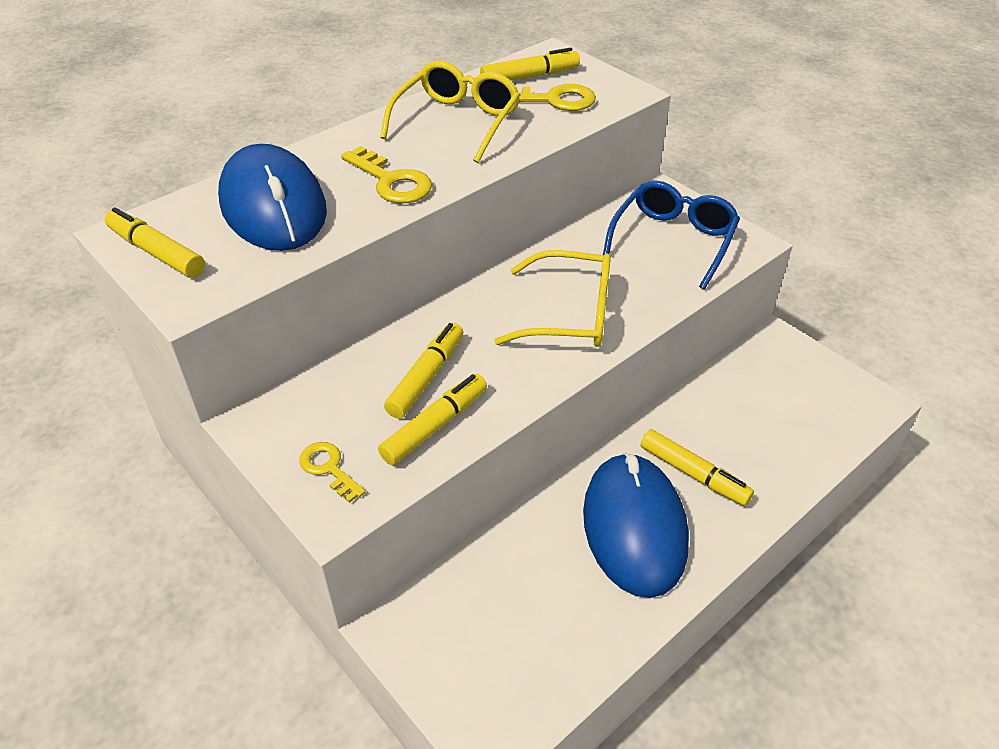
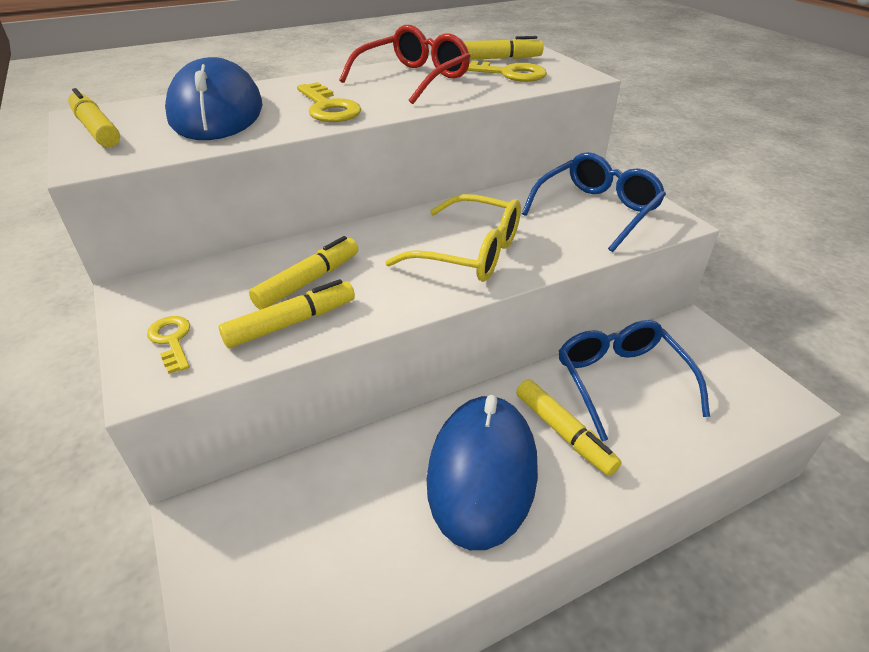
camera: 15 degrees right, 5 degrees down
yellow glasses [380,61,520,163] -> red glasses [339,25,470,104]
none -> blue glasses [559,320,710,441]

